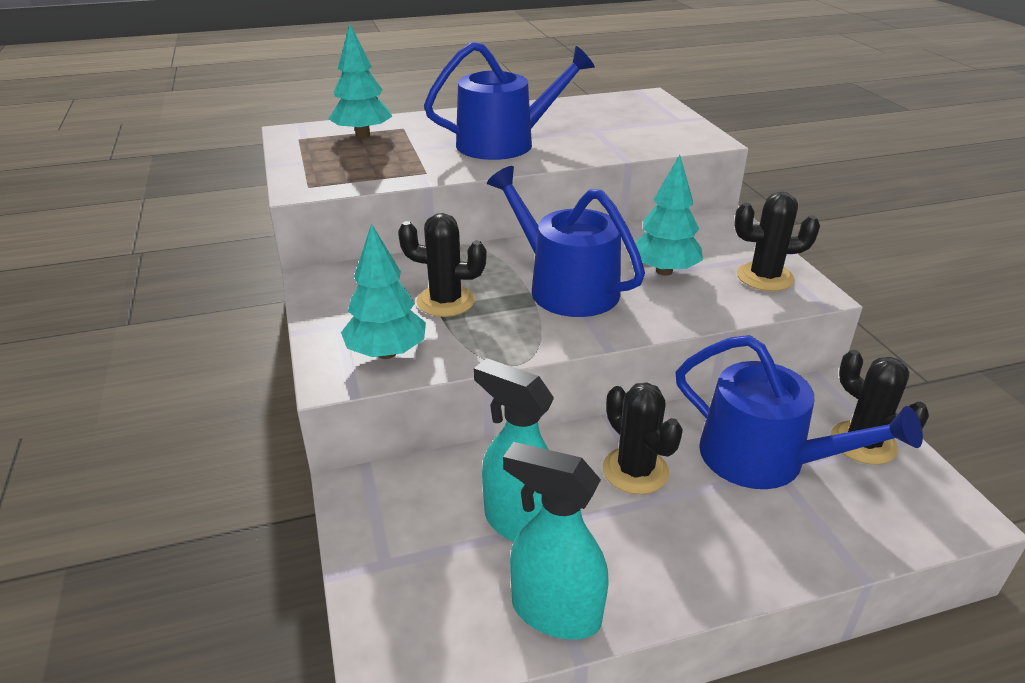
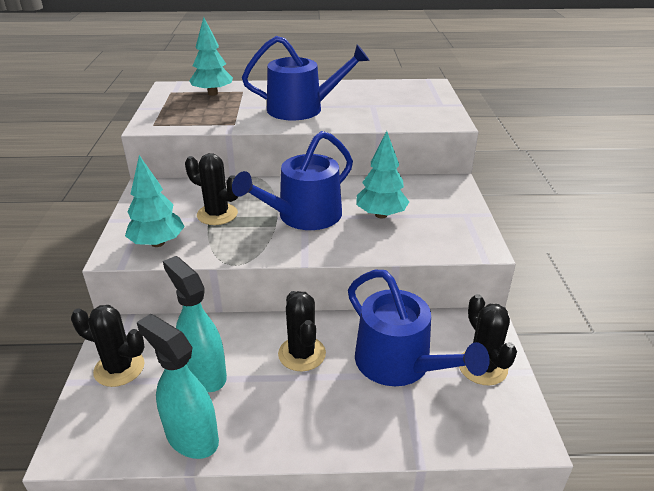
camera: 15 degrees right, 0 degrees up
blue watering can [487,166,645,317] -> blue watering can turned 105 degrees counterclockwise [232,131,353,230]
black cactus [734,192,820,291] -> black cactus moved to [71,305,145,387]

